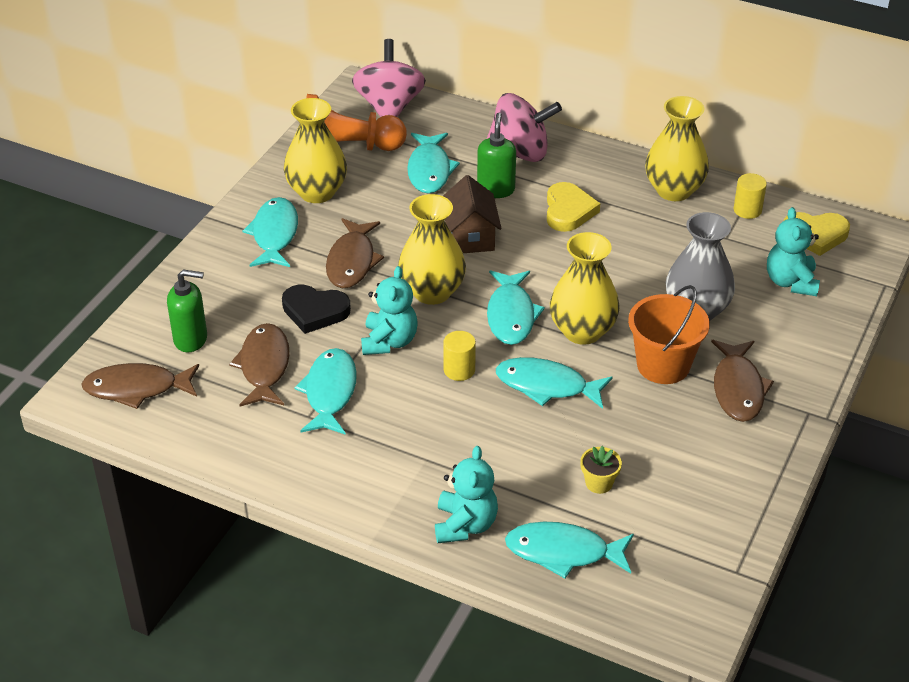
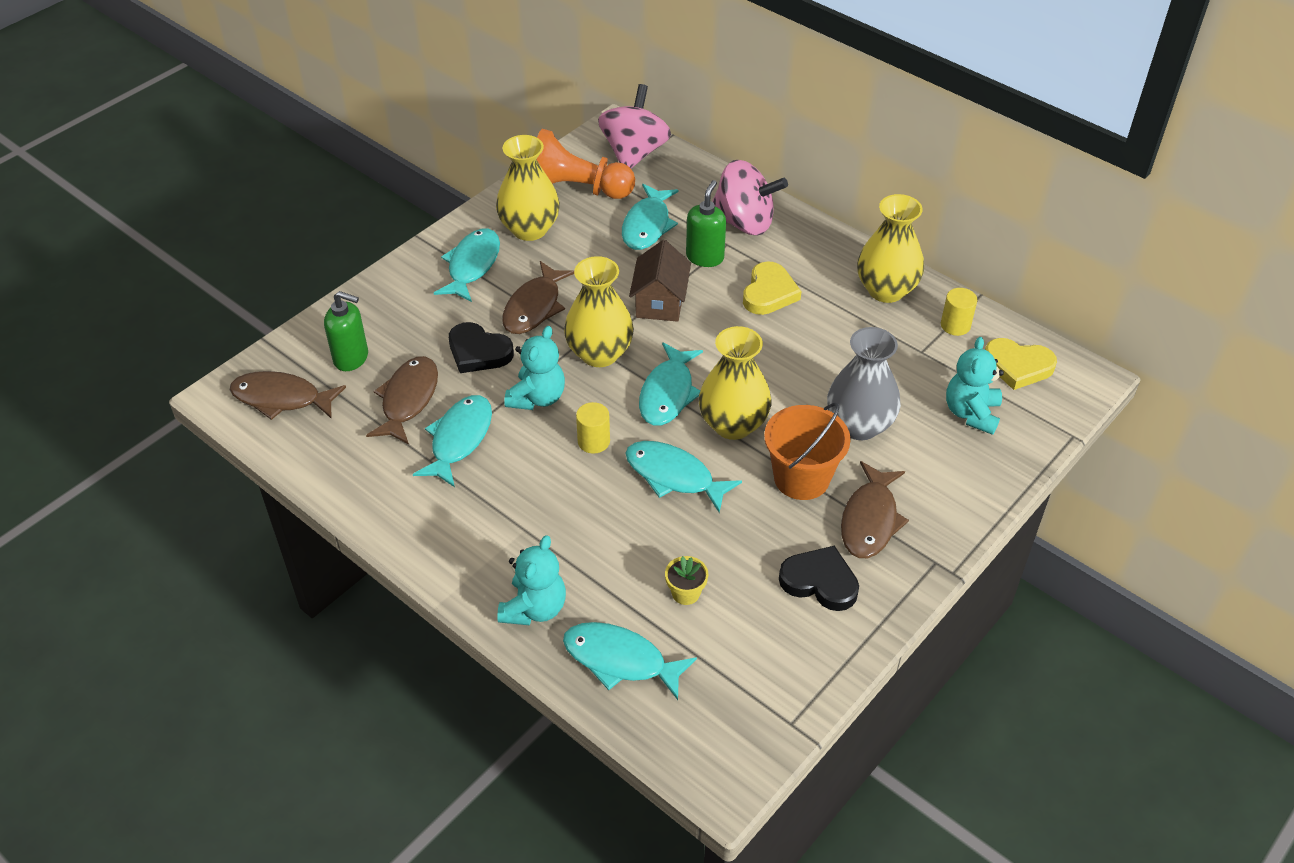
camera: 15 degrees right, 5 degrees up
none -> black heart [779,545,859,611]

